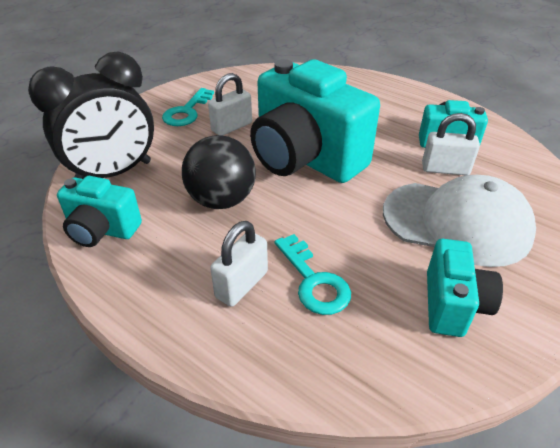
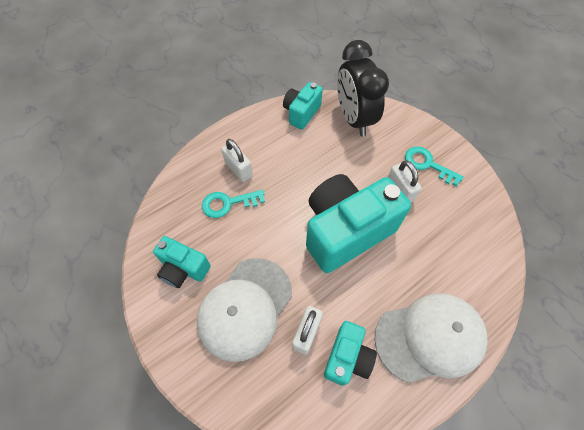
camera: 105 degrees right, 20 degrees up
black ball [182,135,256,209] -> none
none -> white cap [375,293,488,383]

